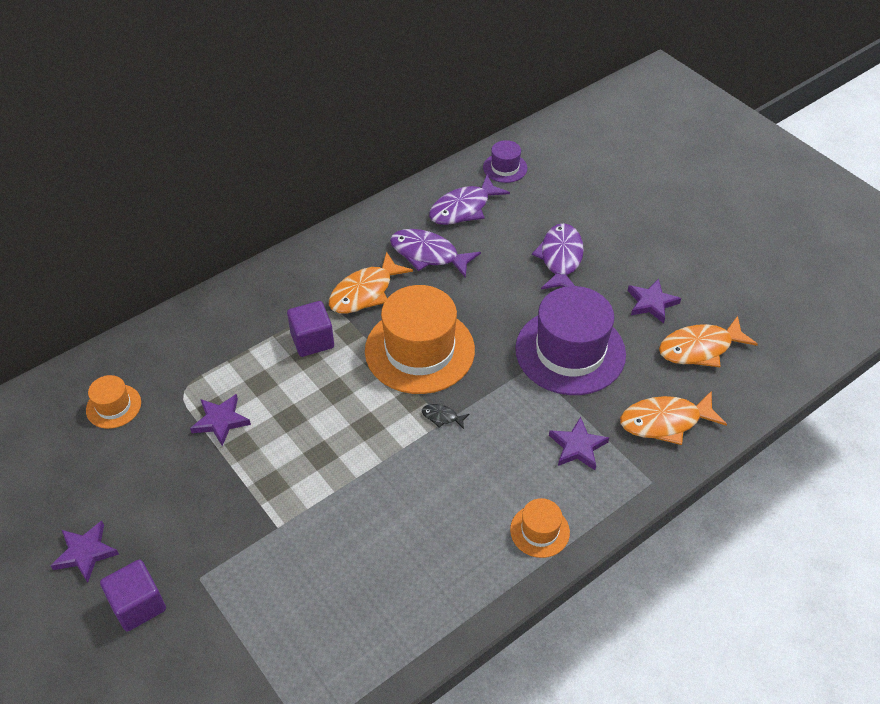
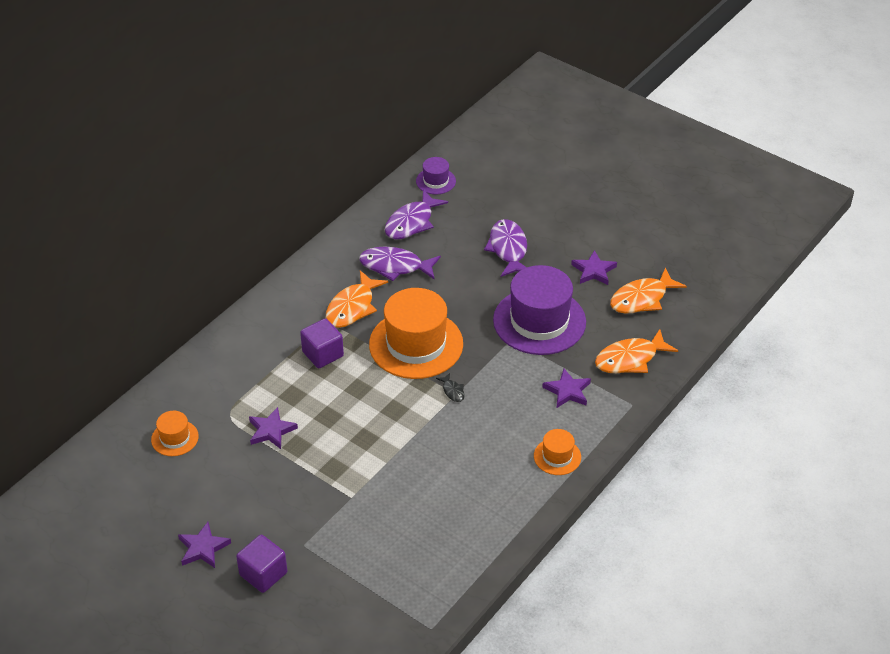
camera: 15 degrees left, 5 degrees down
black fish [422,404,469,429] -> black fish turned 120 degrees counterclockwise [436,373,464,402]

